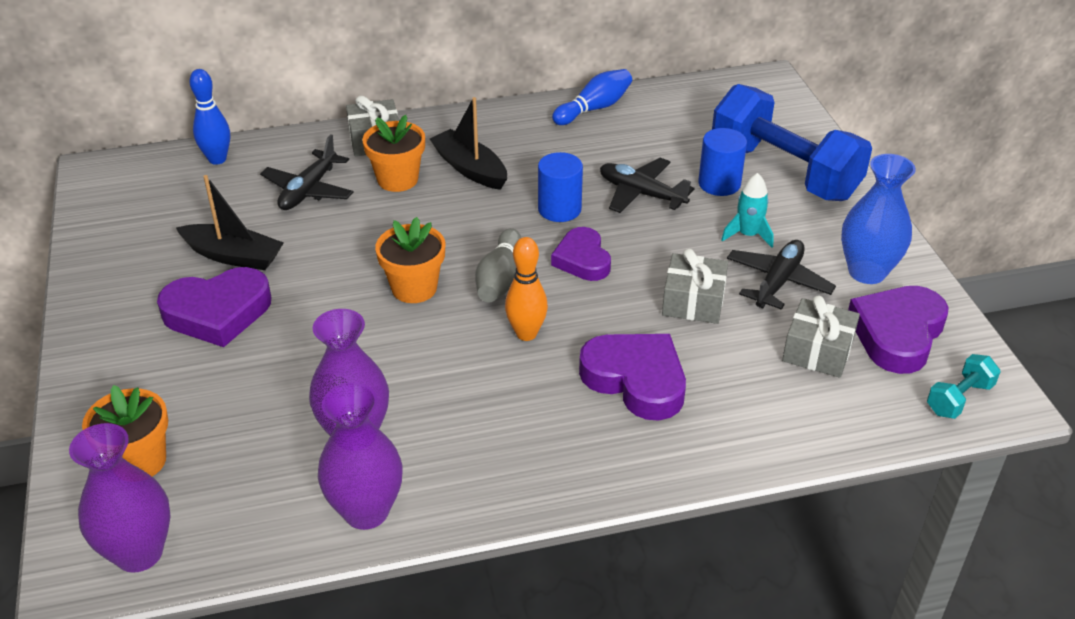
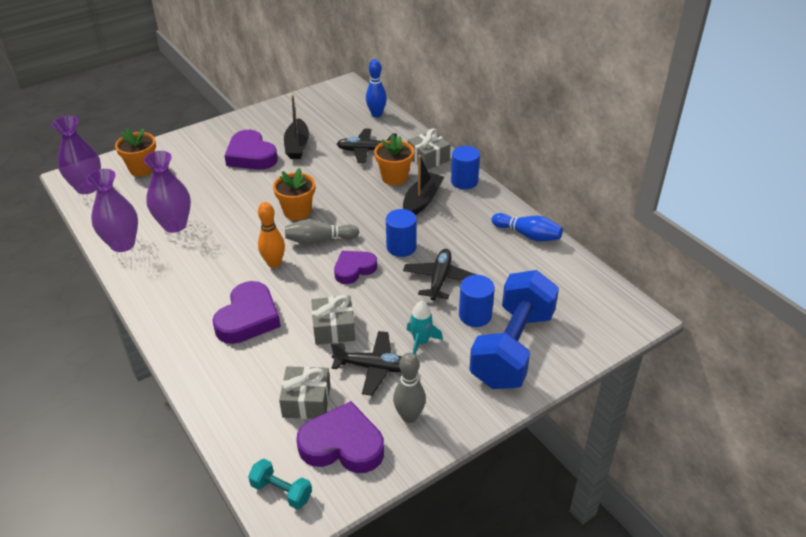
camera: 70 degrees right, 0 degrees up
blue vase [841,154,916,284] -> grey bowling pin [393,353,426,423]
none -> blue cylinder [451,146,480,189]

